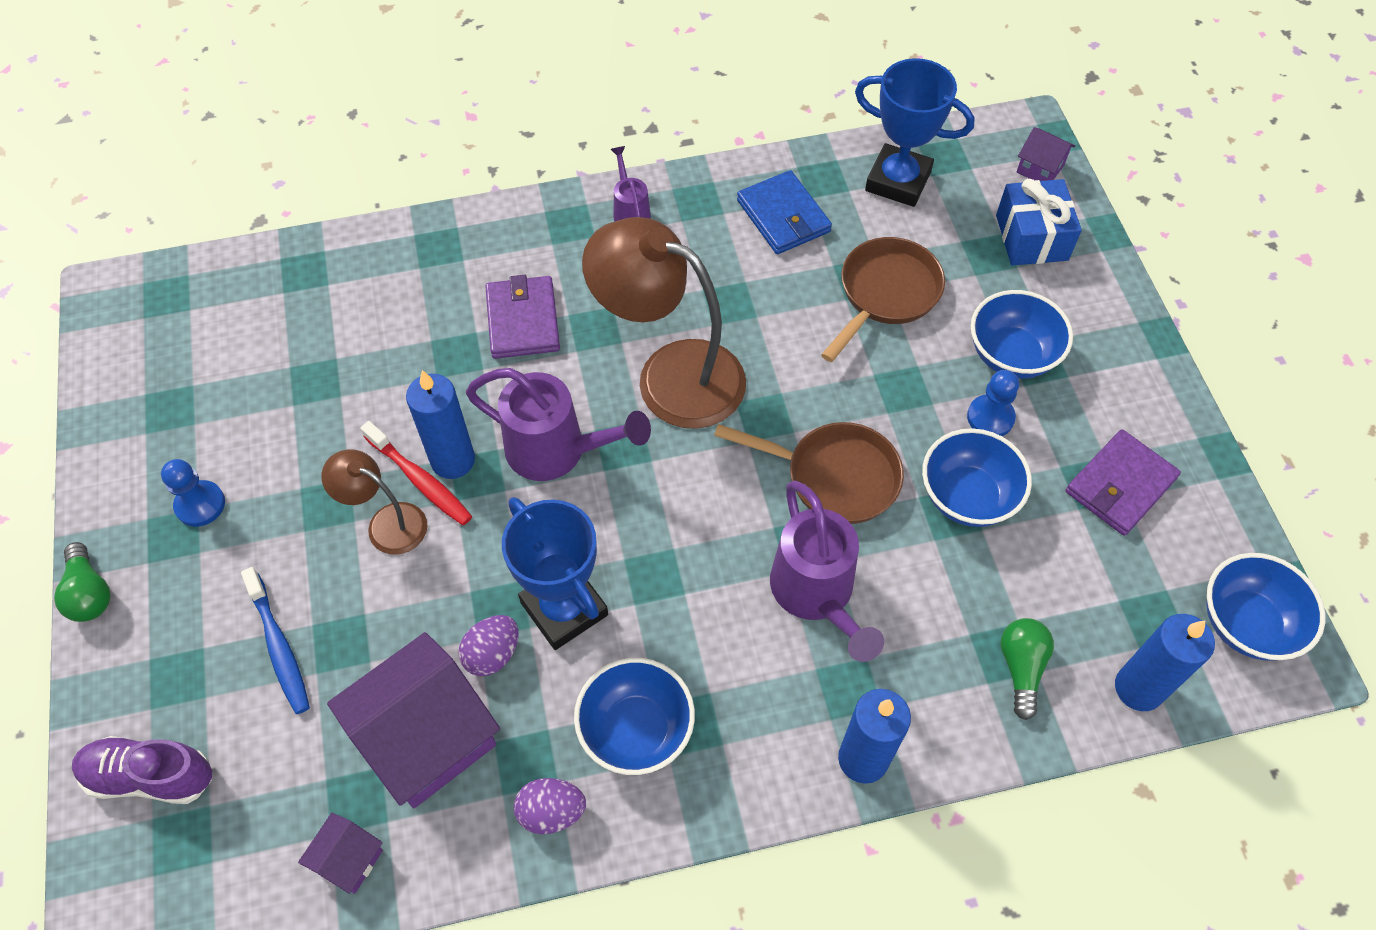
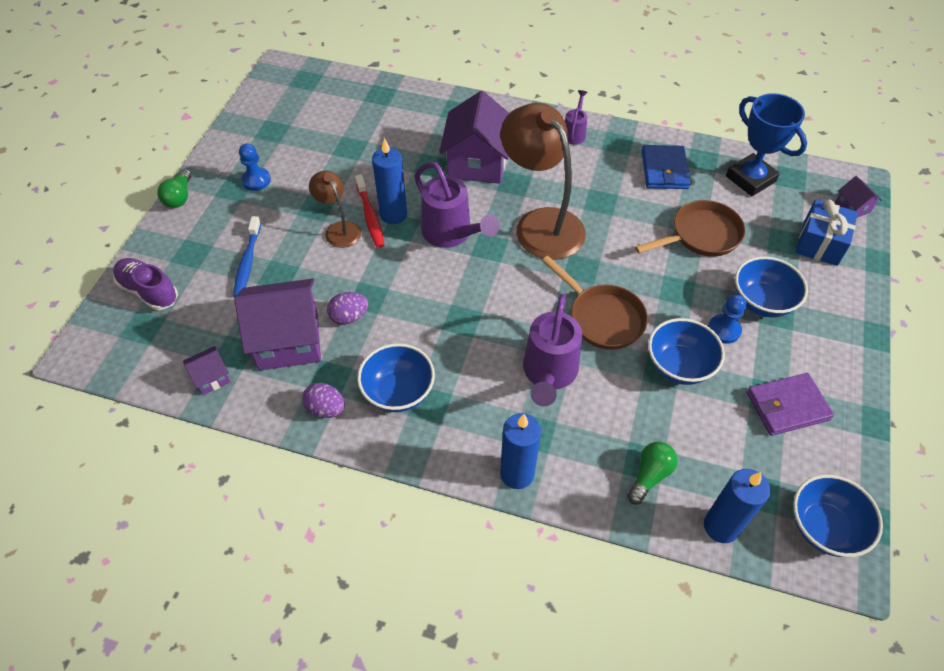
camera: 30 degrees right, 5 degrees down
purple wallet [485,275,560,359] -> purple house [439,91,509,184]
blue trophy [502,497,608,650] -> none

